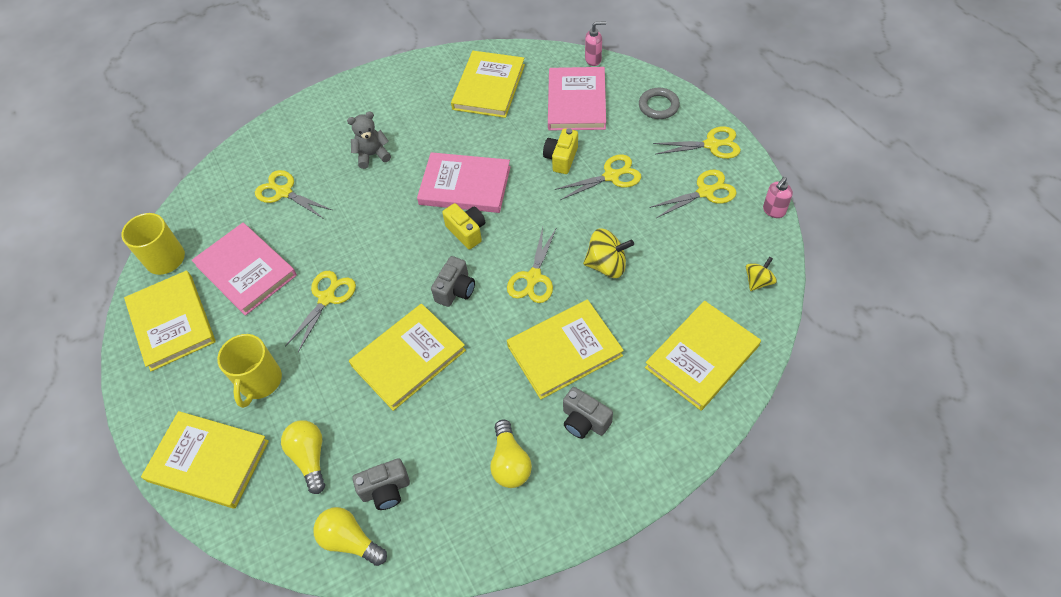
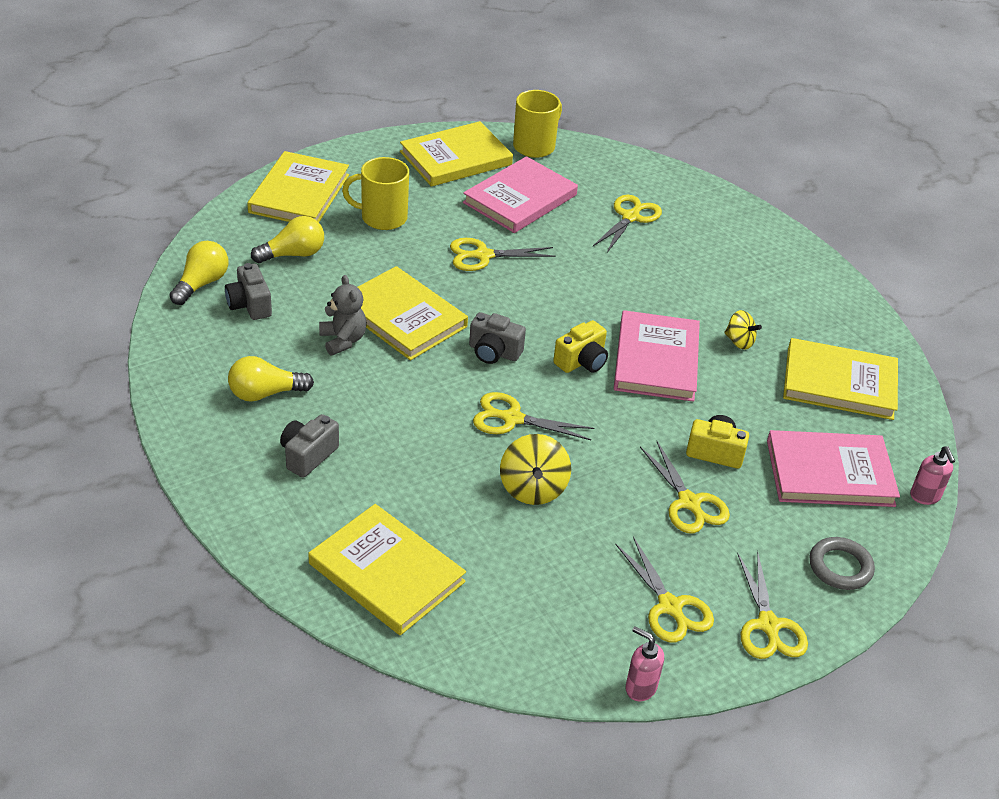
camera: 80 degrees right, 15 degrees down
yellow scissors [285,271,356,352] -> yellow scissors turned 150 degrees clockwise [450,238,556,271]
grey teddy bear [347,112,391,169] -> grey teddy bear moved to [319,275,367,355]
yellow book [507,299,624,400] -> none
yellow spinning top [746,257,777,291] -> yellow spinning top moved to [724,310,762,350]

